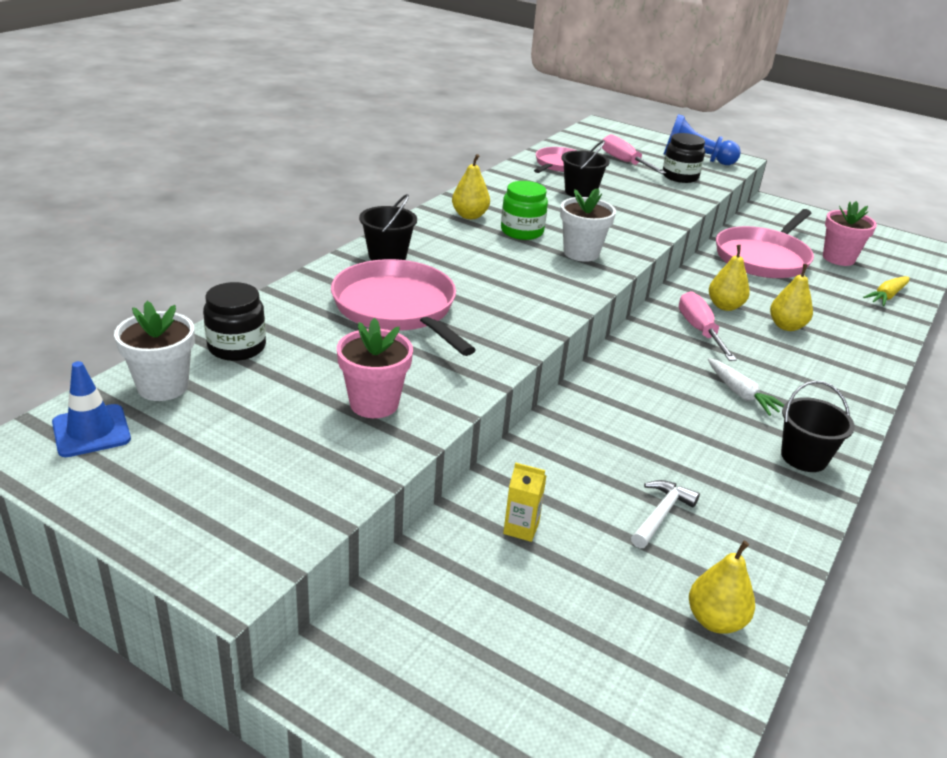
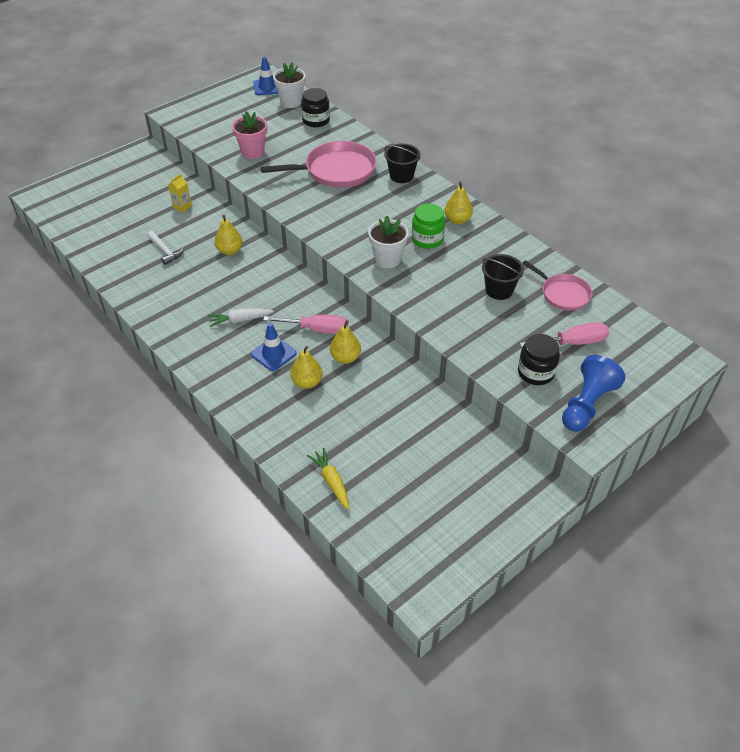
camera: 110 degrees right, 15 degrees up
yellow pear [689,541,755,634] -> yellow pear moved to [214,215,243,255]
pink pan [716,209,814,278] -> none
black bucket [781,381,855,472] -> none
pink flower pot [823,201,877,266] -> none
none -> blue traffic cone [251,323,297,371]

